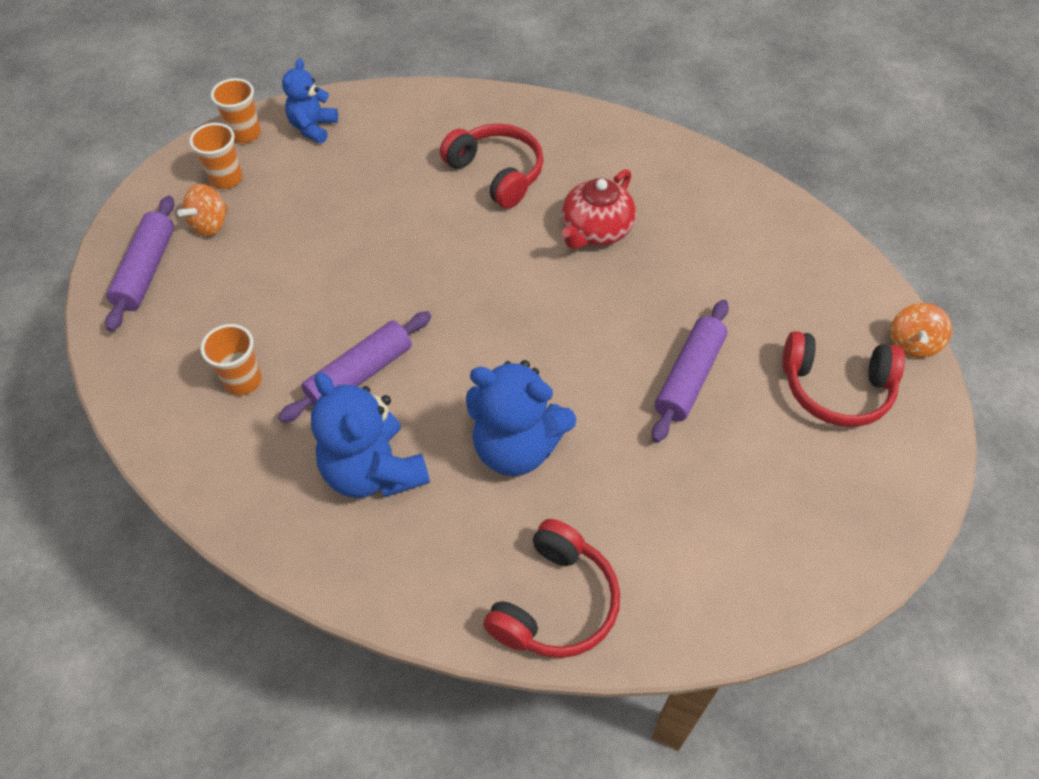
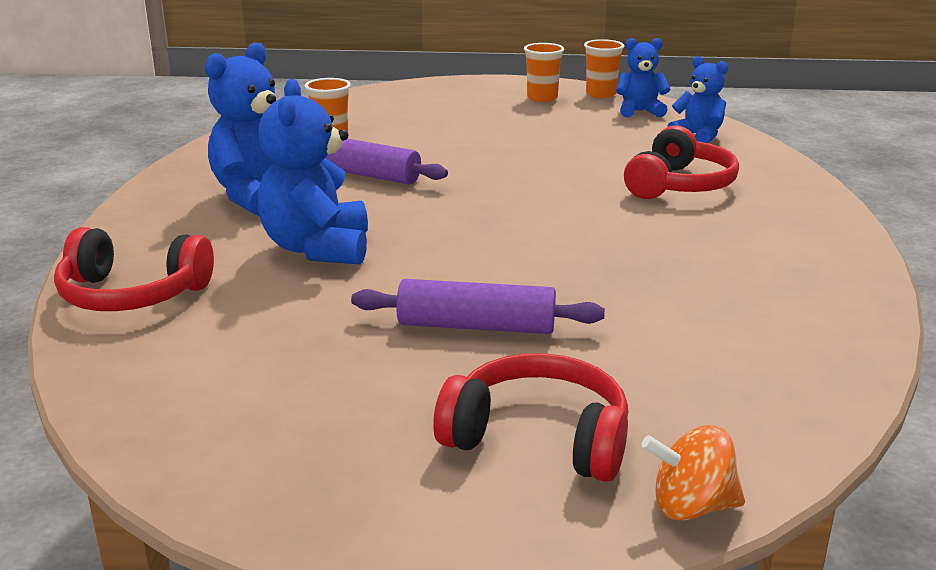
camera: 70 degrees right, 30 degrees down
purple rolling pin [105,196,174,332] -> none
orange spinning top [177,184,228,237] -> none
red teapot [562,169,636,250] -> none
red headphones [782,331,905,427] -> red headphones turned 120 degrees clockwise [433,353,628,482]
none -> blue teddy bear [667,56,728,143]

